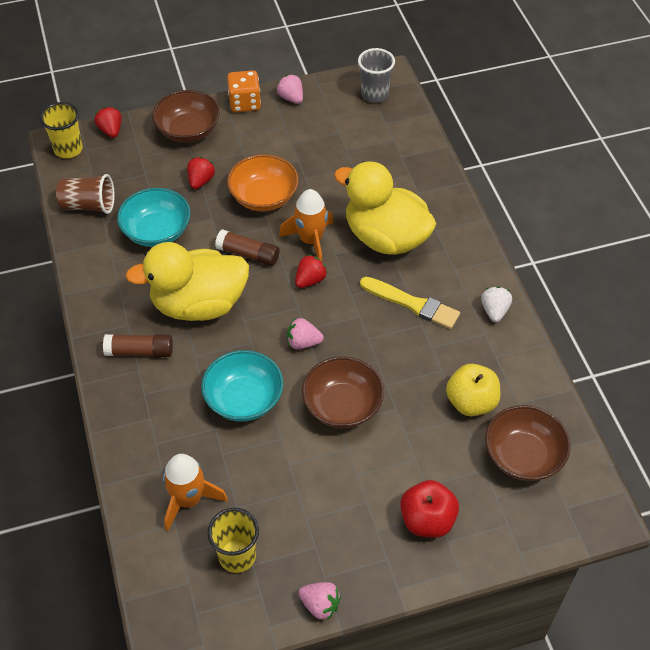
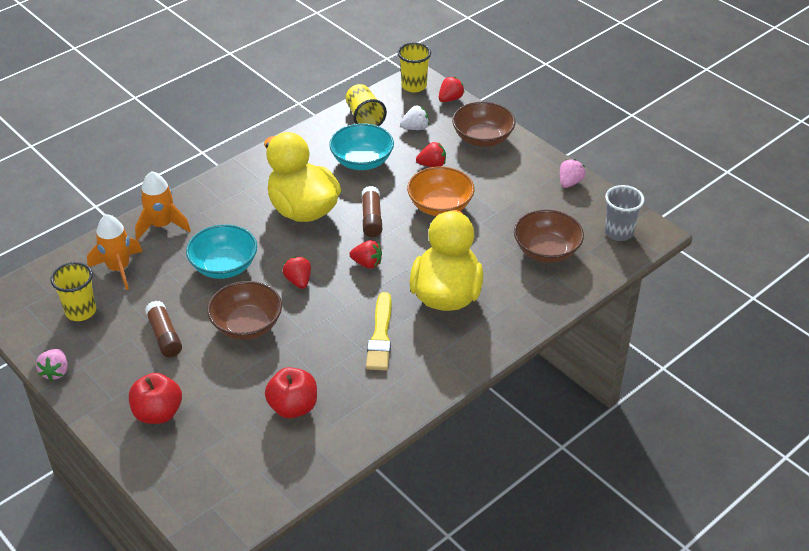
camera: 65 degrees right, 10 degrees down
brown cup [56,174,115,214] -> yellow cup [346,84,387,126]
brown glue stick [103,334,173,357] -> brown glue stick moved to [145,301,182,357]
orange dice [227,70,261,112] -> none
orange rocket [279,189,334,261] -> orange rocket moved to [135,171,191,240]
pink strawberry [287,318,324,349] -> red strawberry [283,256,311,289]
yellow apple [446,364,500,416] -> red apple [265,367,317,418]
white strawberry [481,287,512,322] -> white strawberry moved to [400,106,429,130]
brown bowl [485,405,571,481] -> brown bowl moved to [514,210,584,263]

